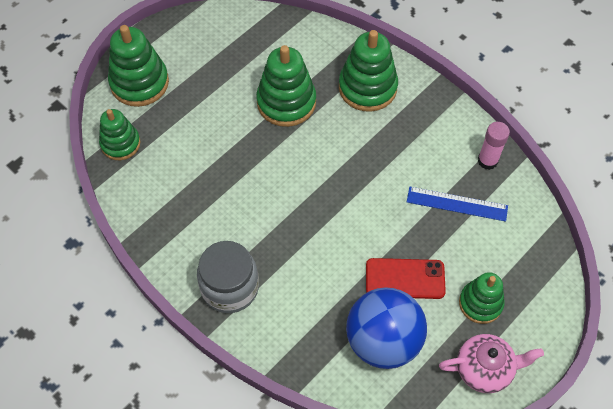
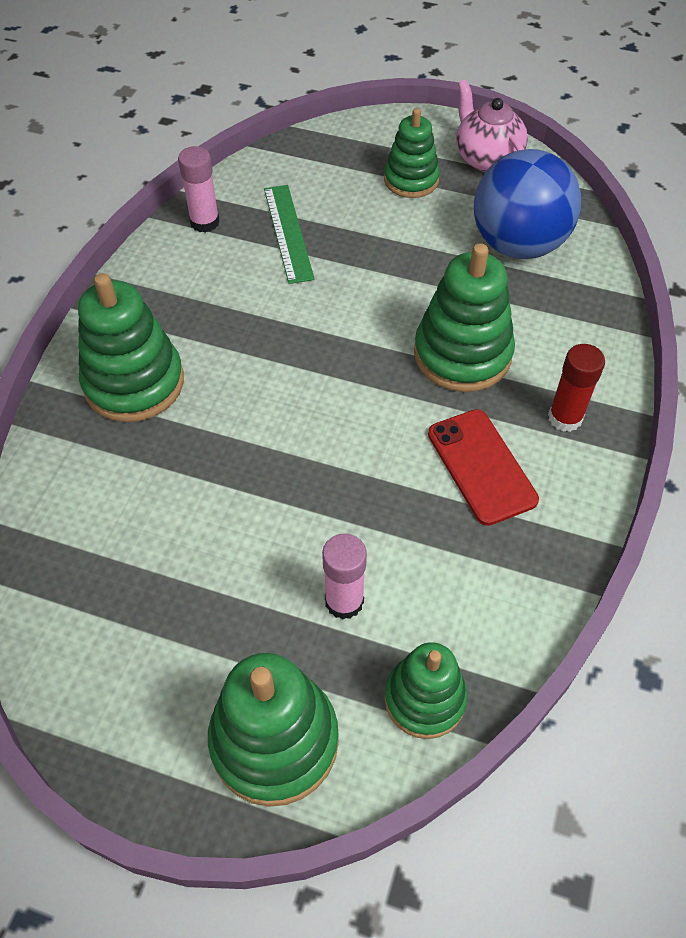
camera: 115 degrees left, 5 degrees down
grey jar [197,241,259,313] -> red glue stick [548,344,605,432]
green stacking toy [256,45,316,127] -> green stacking toy moved to [414,243,515,392]
red phone [366,258,446,299] -> red phone moved to [428,409,539,526]
blue ruler [407,187,508,222] -> green ruler [264,185,315,284]
none -> pink glue stick [322,533,367,620]

